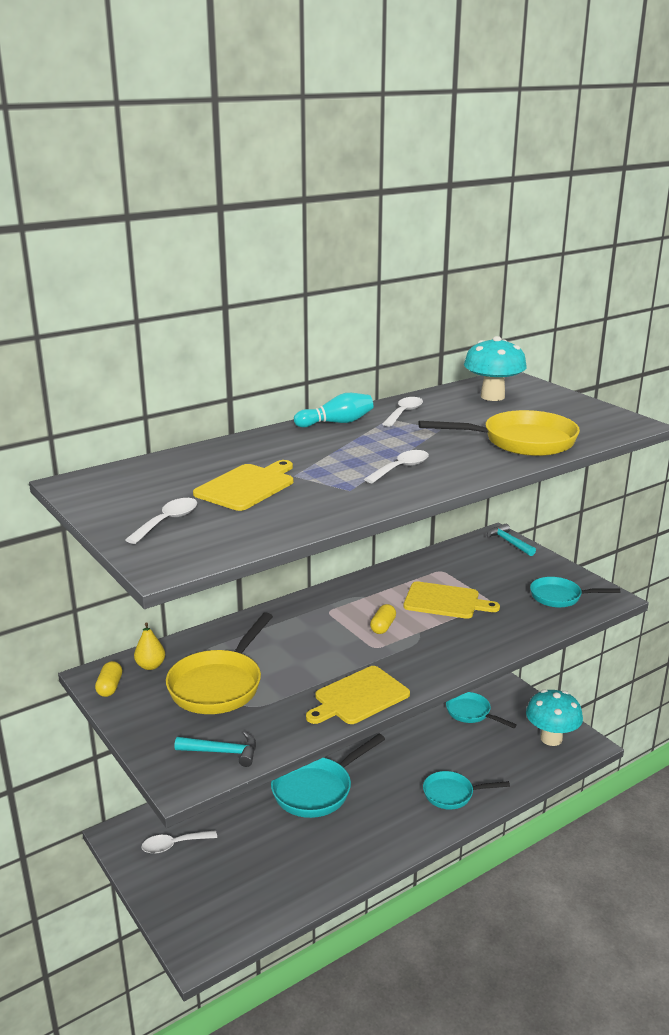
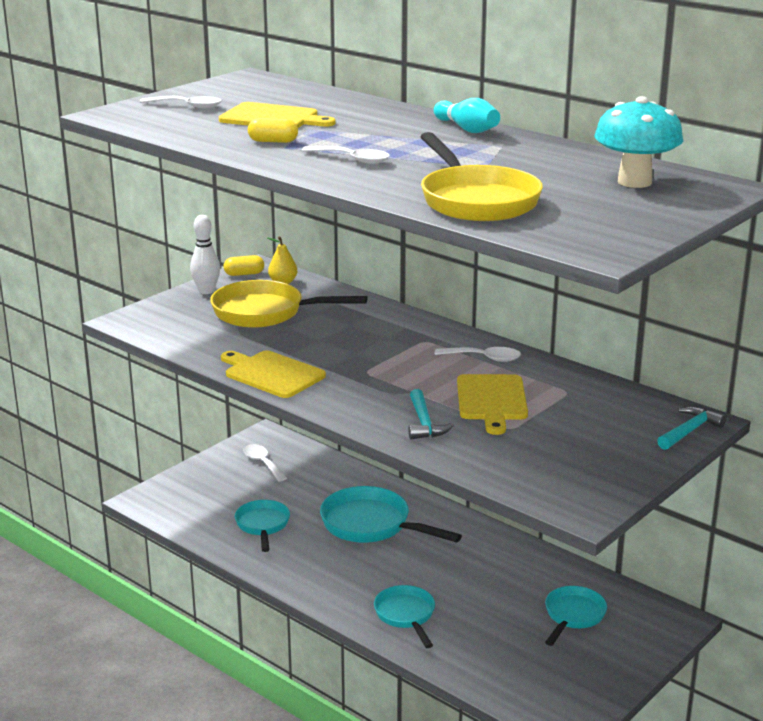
camera: 75 degrees right, 0 degrees up
turquoise hammer [175,732,256,767] -> turquoise hammer moved to [409,389,454,439]
yellow capsule [370,604,396,634] -> yellow capsule moved to [248,118,298,143]
white spoon [382,397,423,427] -> white spoon moved to [435,347,521,362]
turquoise mushroom [526,689,583,746] -> none
turquoise pan [530,577,620,608] -> turquoise pan moved to [235,500,290,552]
none -> white bowling pin [190,215,220,294]

